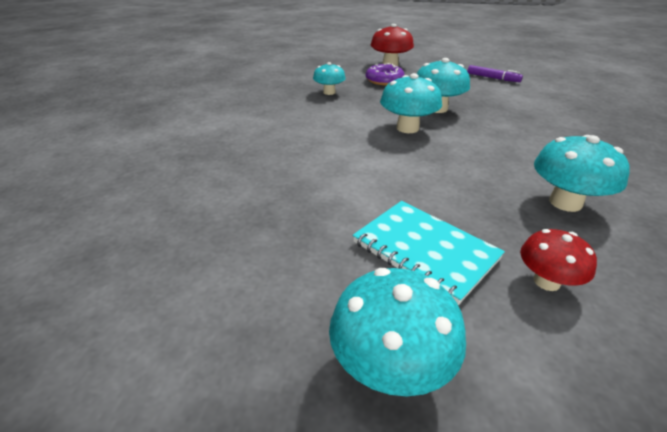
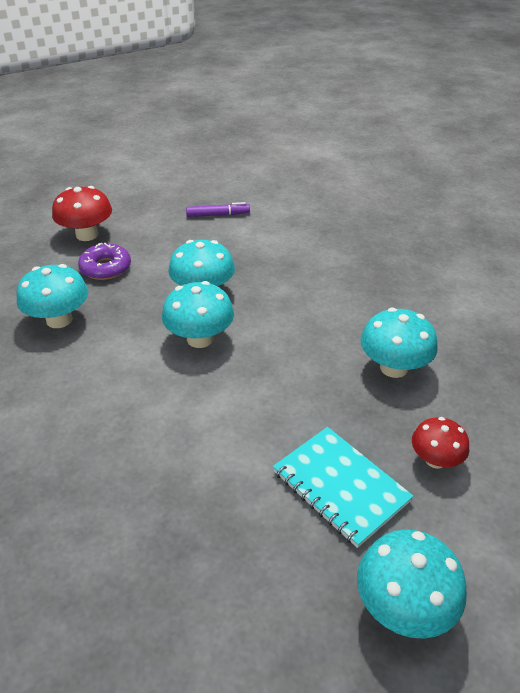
camera: 40 degrees left, 5 degrees up
turquoise mushroom [313,62,346,95] -> turquoise mushroom [17,264,88,328], size x1.54
turquoise notebook [353,201,505,305] -> turquoise notebook turned 45 degrees clockwise [273,427,413,548]

